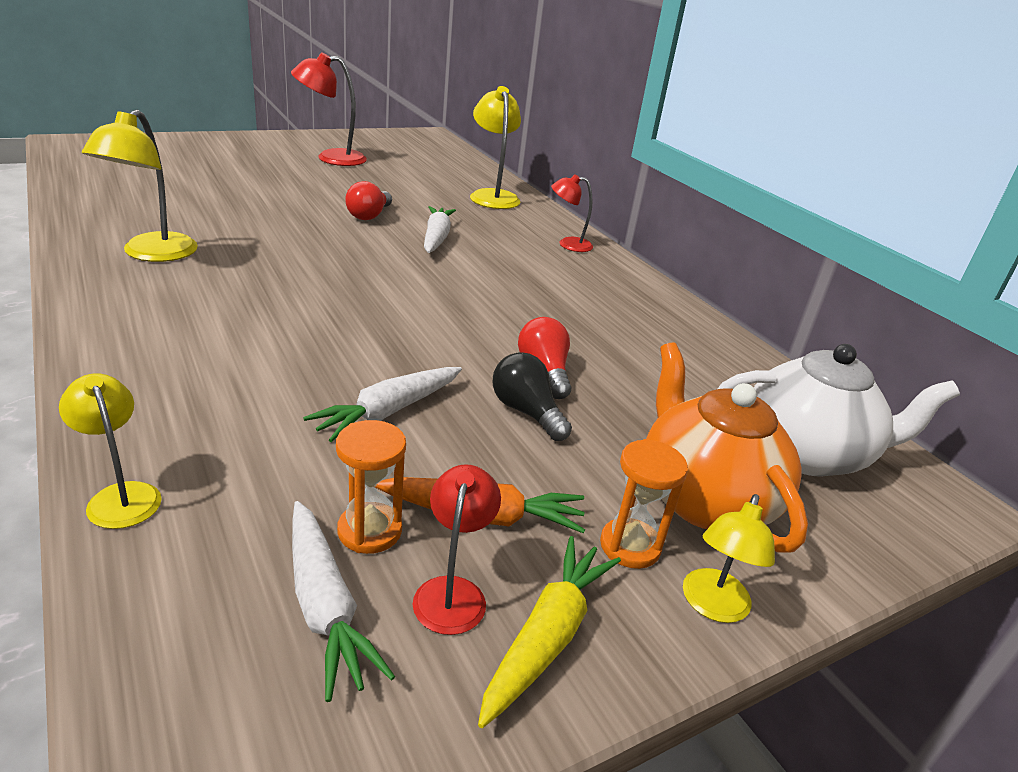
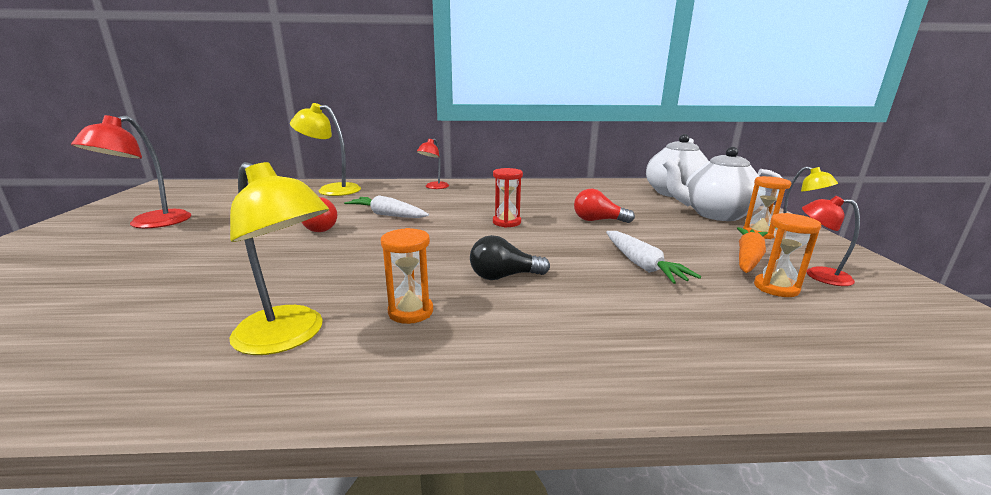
camera: 60 degrees left, 10 degrees down
yellow lamp [59,373,162,529] -> none
white carrot [292,501,395,702] -> none
yellow carrot [478,536,621,728] -> none
black light bulb [493,352,572,441] -> black light bulb moved to [470,235,550,280]
orange teapot [646,342,808,553] -> white teapot [662,147,782,221]
none -> orange hourglass [381,228,433,324]
none -> red hourglass [493,168,523,228]

